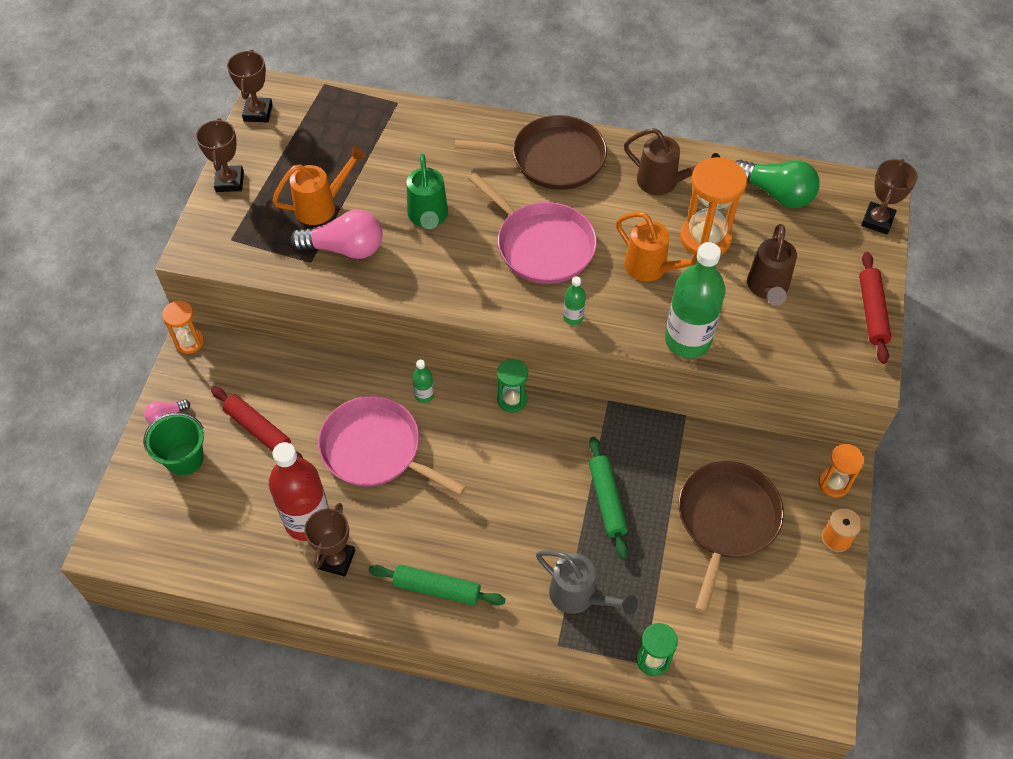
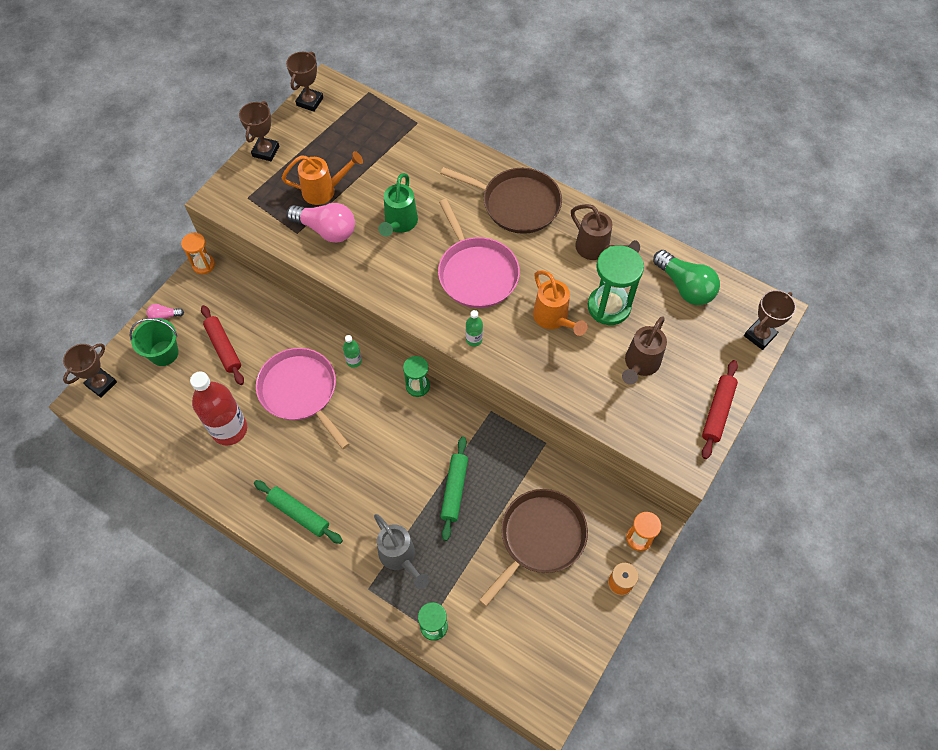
camera: 20 degrees right, 5 degrees up
brown trophy [305,503,355,577] -> brown trophy moved to [63,343,117,398]
green bottle [665,242,725,358] -> none
orange hourglass [680,157,747,255] -> green hourglass [588,245,644,325]

